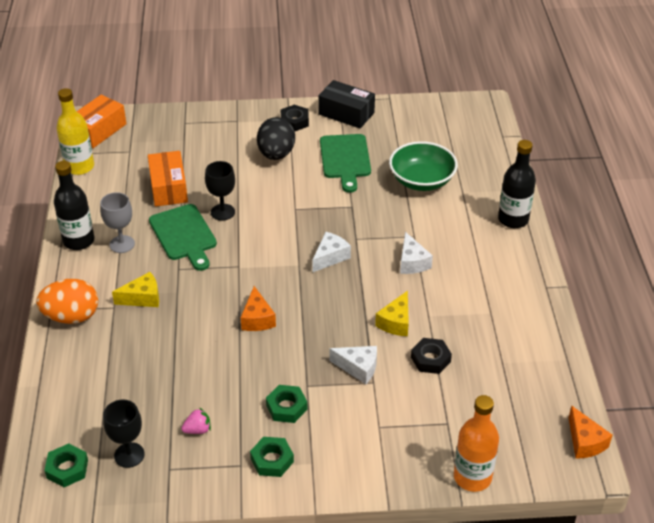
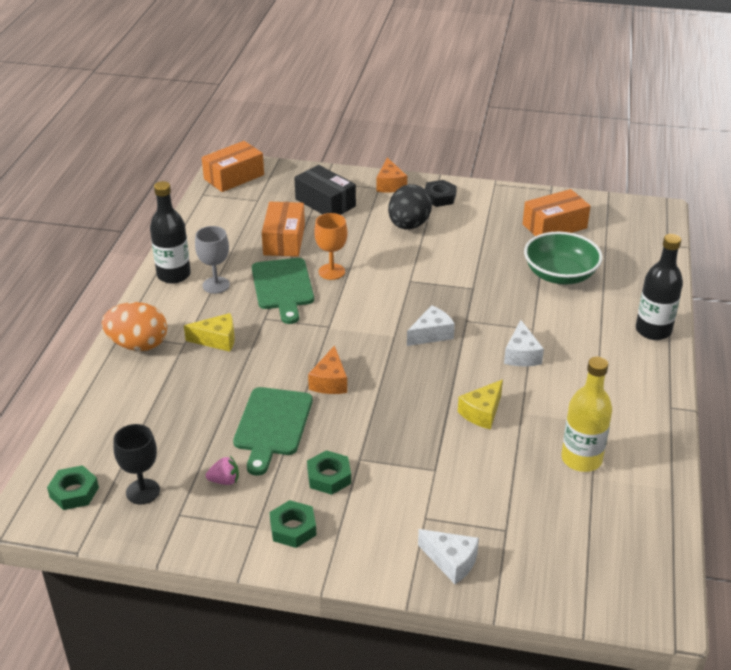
camera: 15 degrees right, 5 degrees down
yellow bottle [56,88,94,175] -> yellow bottle moved to [561,357,612,472]
black goblet [205,161,235,221] -> orange goblet [314,213,348,280]
black box [318,80,375,128] -> black box moved to [294,165,356,215]
green cutting board [320,134,371,193] -> green cutting board moved to [233,387,313,476]
white cheese [329,346,377,384] -> white cheese moved to [418,529,479,584]
black nut [411,338,452,374] -> none
orange bottle [454,395,499,492] -> none
orange cheese [569,406,612,459] -> orange cheese moved to [376,158,407,193]
none -> orange box [523,189,591,236]

